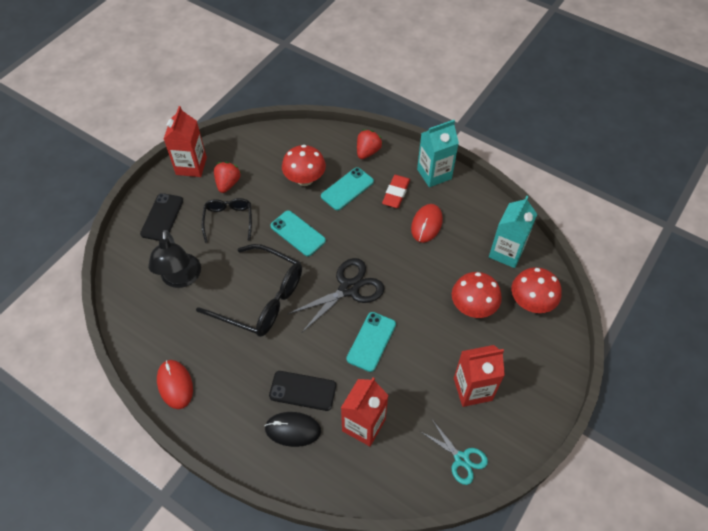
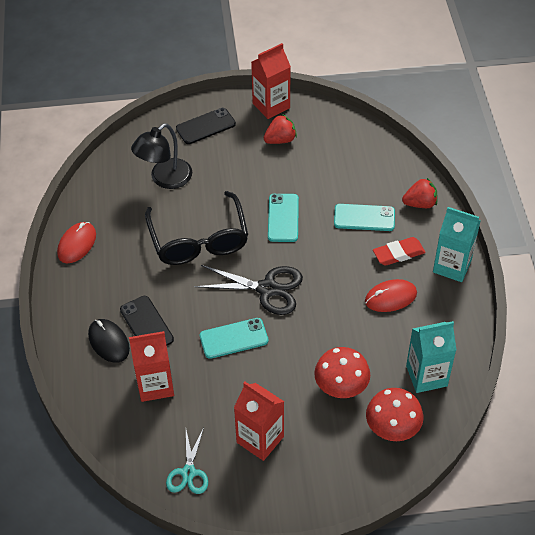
camera: 50 degrees right, 5 degrees down
black glasses [202,198,252,243] -> none
red mushroom [282,145,326,186] -> none

